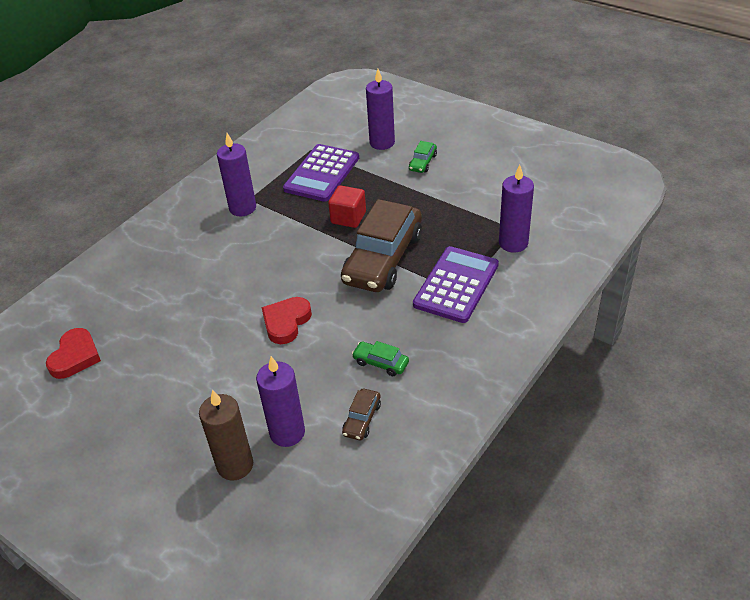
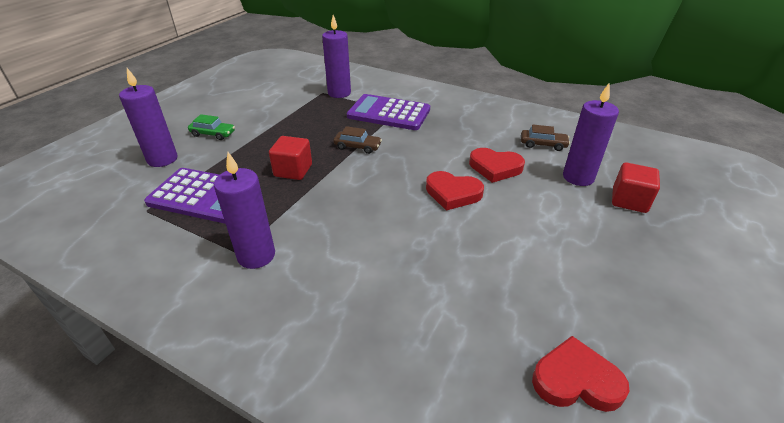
camera: 100 degrees left, 5 degrees down
brown candle [199,390,253,480] -> red cube [612,162,660,213]
brown car [341,199,422,292] -> brown car [333,126,382,154], size x0.42
green car [352,341,409,376] -> none
none -> red heart [469,148,525,183]

